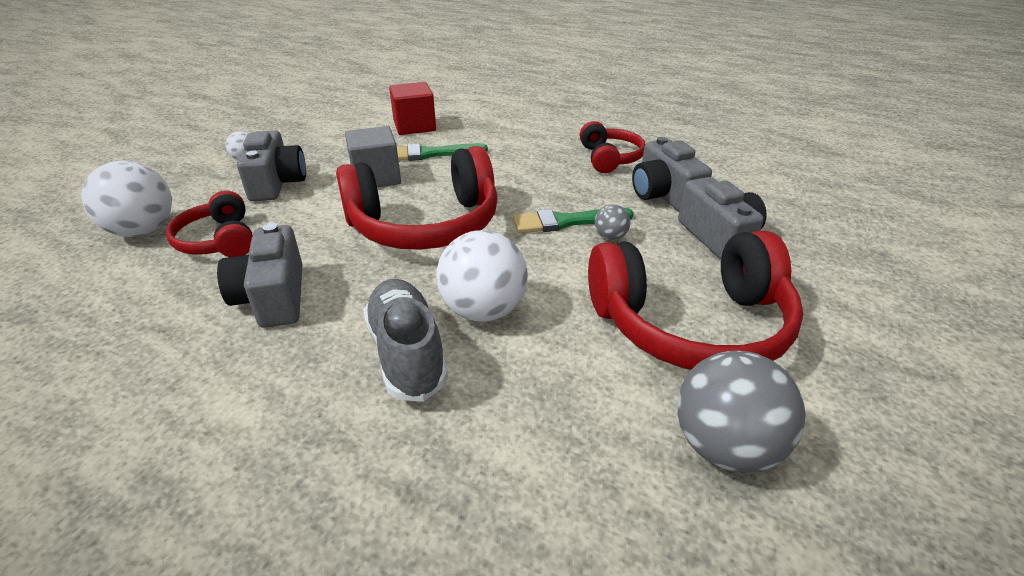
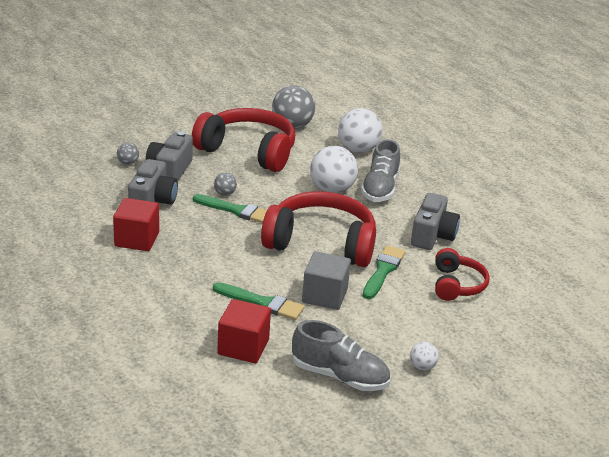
camera: 150 degrees left, 5 degrees down
white ball [81,160,172,237] -> white ball moved to [338,108,383,153]
grey camera [237,130,306,201] -> none
red headphones [580,121,645,173] -> red cube [113,198,159,251]
none -> grey ball [117,143,139,165]
none -> grey shoe [292,320,390,391]
none -> green brush [363,245,406,299]

